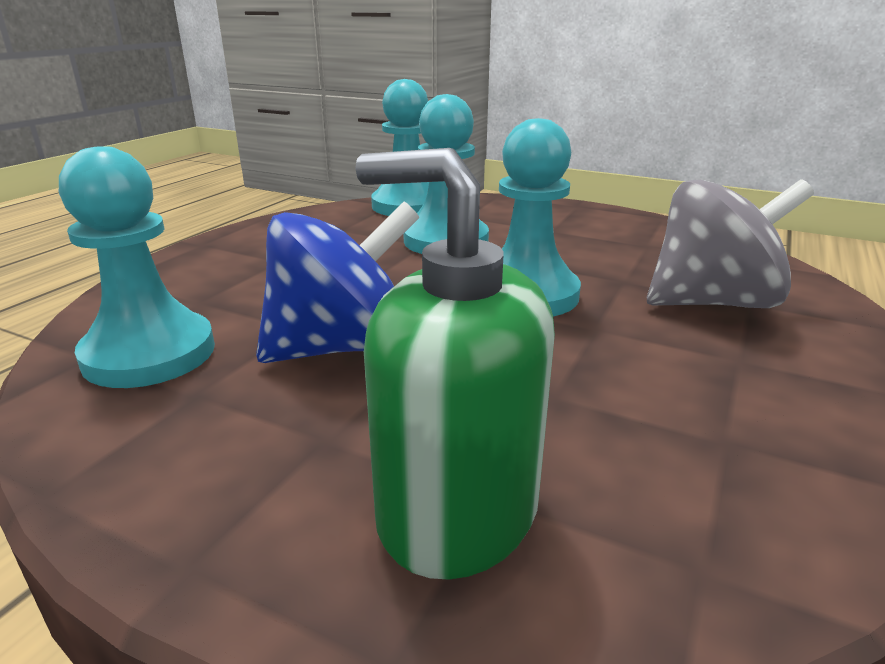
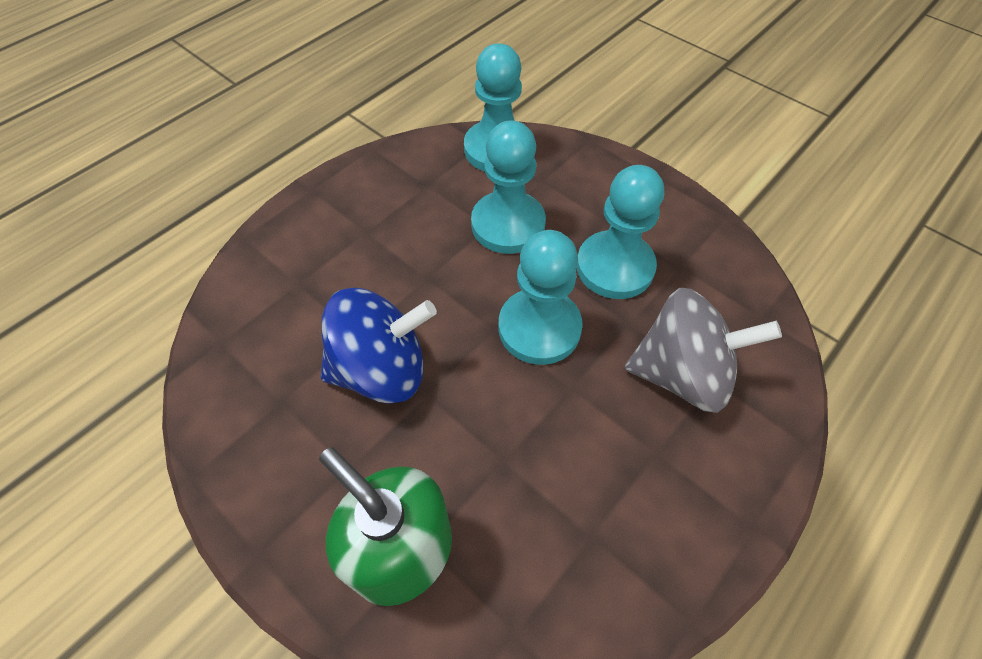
camera: 15 degrees right, 30 degrees up
turquoise pawn [59,146,215,388] -> turquoise pawn moved to [577,165,664,299]

